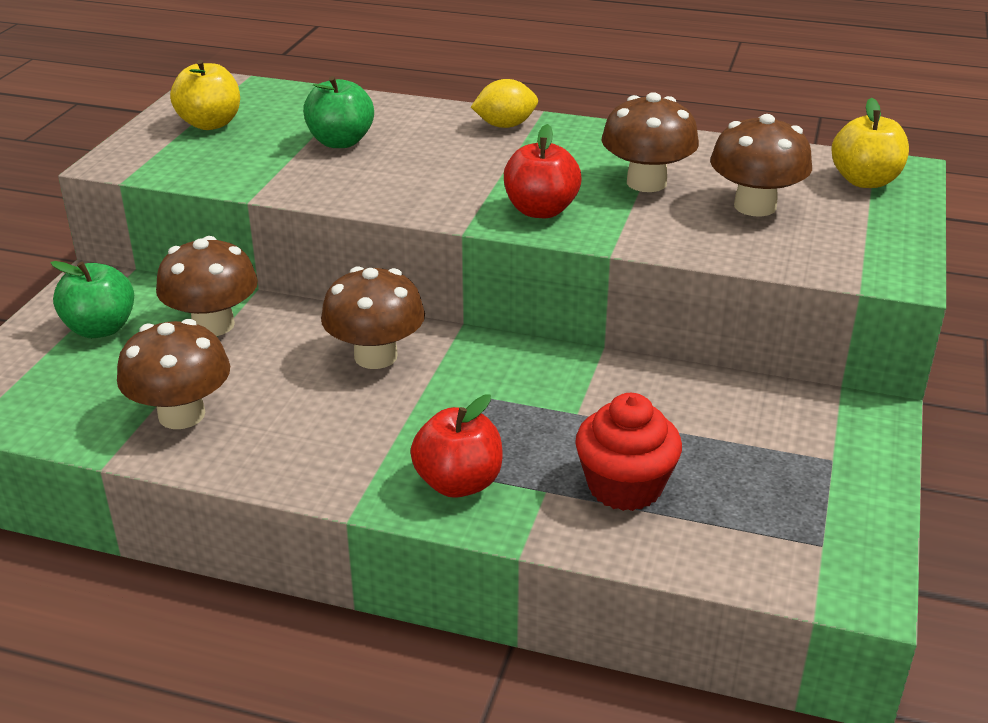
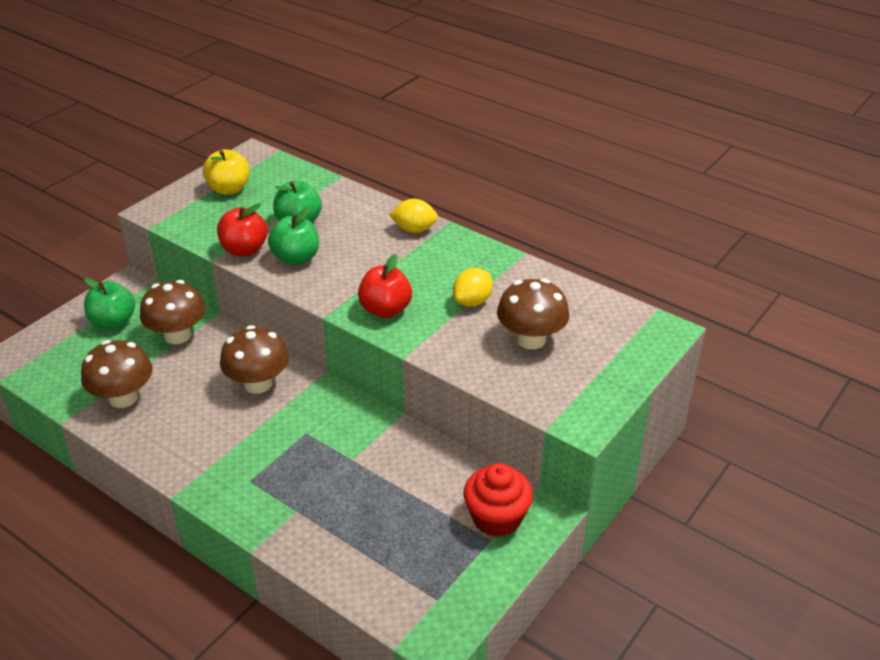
camera: 20 degrees right, 5 degrees up
red apple [410,395,503,498] -> red apple moved to [217,203,268,256]
red cupcake [575,393,682,511] -> red cupcake moved to [464,463,533,537]
brown mushroom [601,92,699,192] -> yellow lemon [453,268,493,307]
yellow apple [831,98,909,188] -> none
none -> green apple [268,207,319,265]

